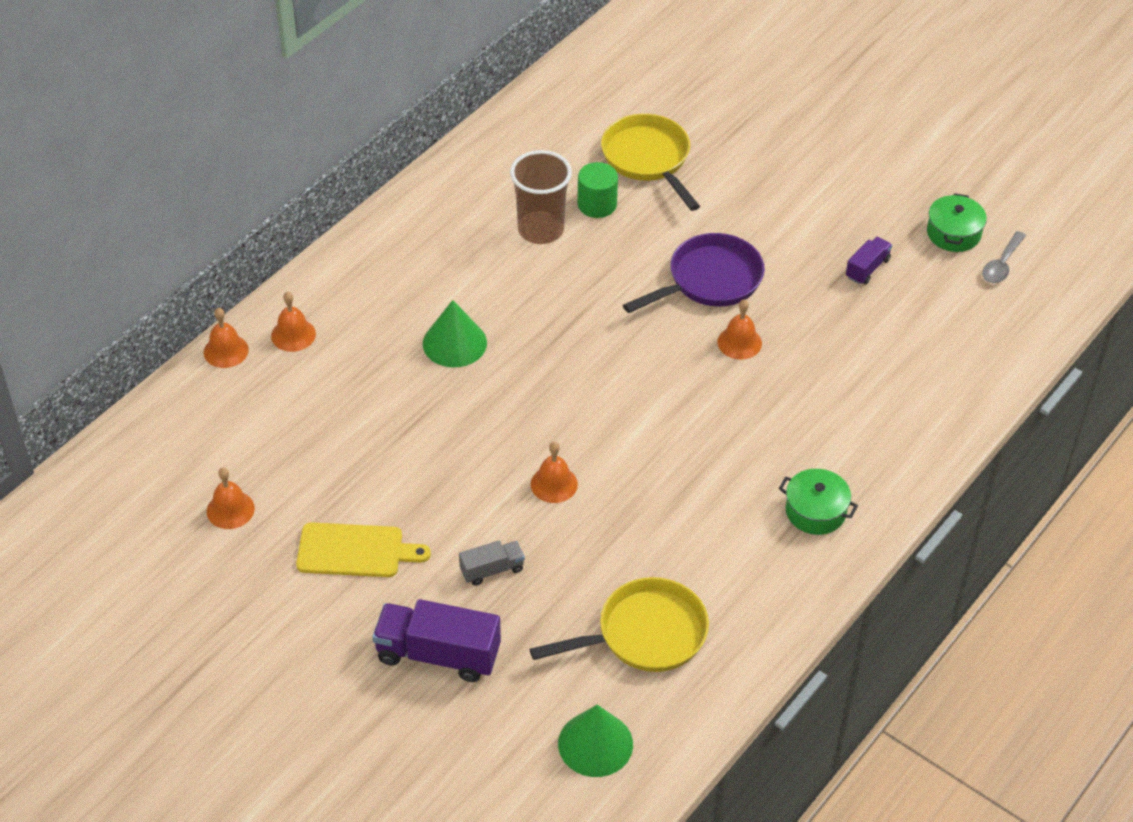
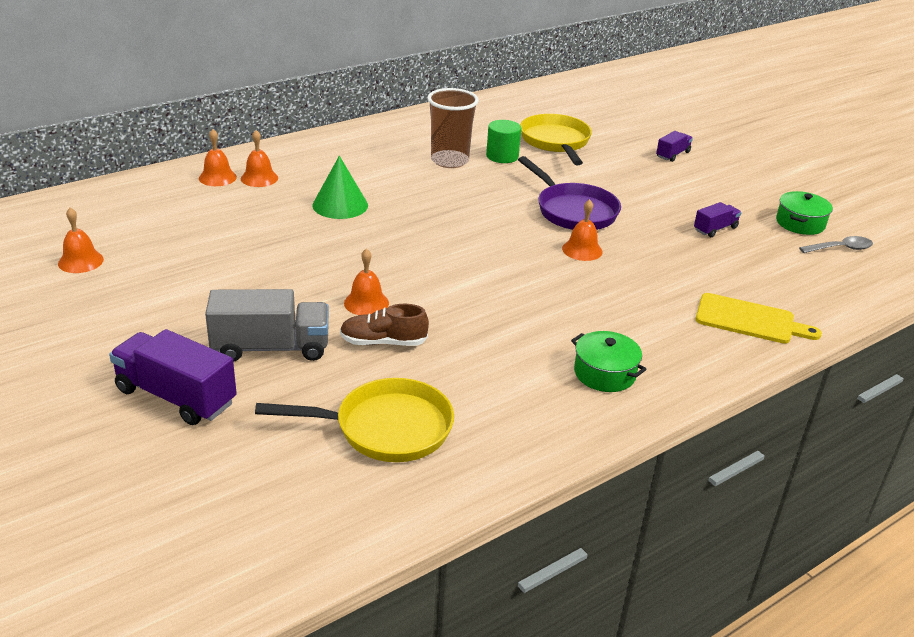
camera: 15 degrees right, 15 degrees down
orange bell [203,308,249,368] -> orange bell moved to [241,130,278,187]
yellow cutting board [296,522,431,577] -> yellow cutting board moved to [696,293,822,344]
grey truck [459,540,525,586] -> grey truck [205,289,329,362], size x1.88
green cone [558,705,633,777] -> none
purple pan [623,233,765,313] -> purple pan turned 75 degrees clockwise [518,156,621,230]
grey spoon [982,231,1026,283] -> grey spoon turned 150 degrees counterclockwise [799,236,873,253]
none -> brown shoe [340,304,429,346]
none -> purple truck [656,131,693,162]

